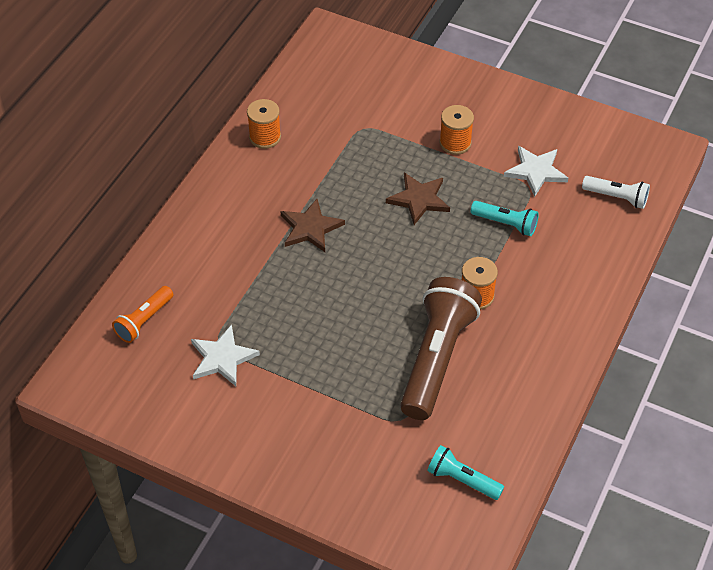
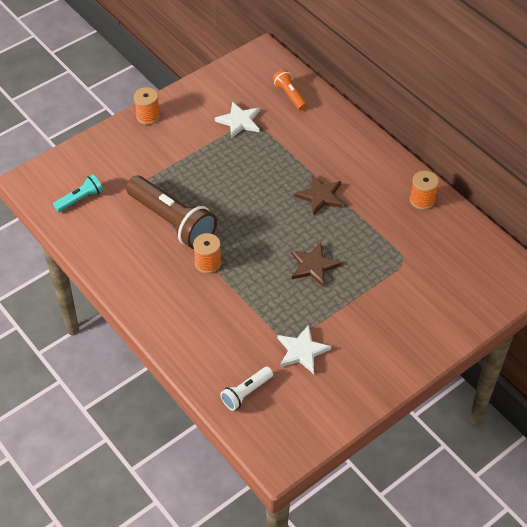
camera: 115 degrees right, 0 degrees up
orange spool [439,105,474,155] -> orange spool moved to [134,87,160,125]
turquoise flashlight [471,201,539,236] -> none

